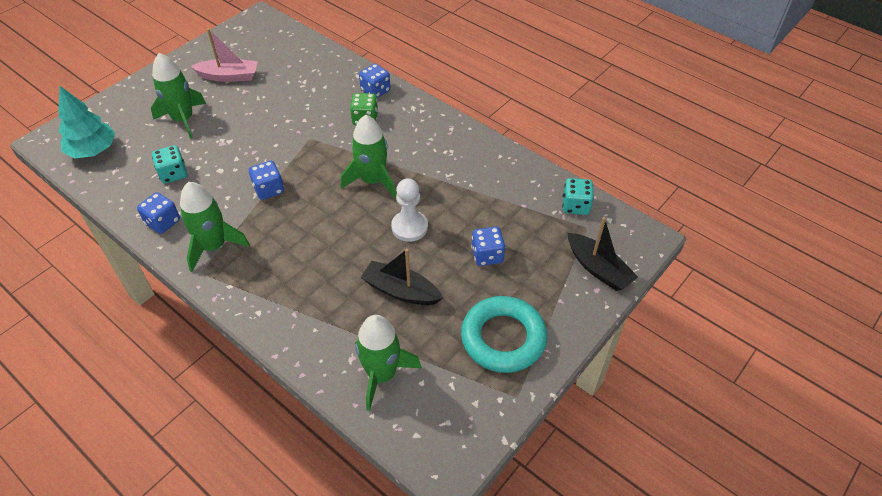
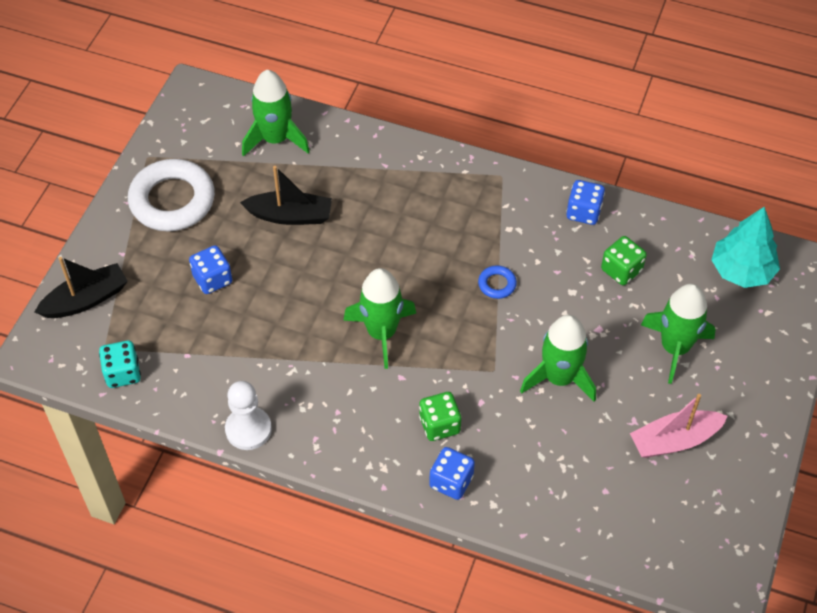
camera: 160 degrees right, 5 degrees up
turquoise dice [152,145,187,184] -> green dice [601,236,647,285]
green rocket [180,182,250,272] -> green rocket moved to [520,315,596,402]
blue dice [249,161,284,200] -> blue ring [478,265,517,299]
white pawn [391,178,428,242] -> white pawn moved to [225,381,272,450]
turquoise ring [461,296,547,373] -> white ring [128,159,215,231]
black boat [568,217,638,291] -> black boat turned 120 degrees clockwise [35,257,128,318]

